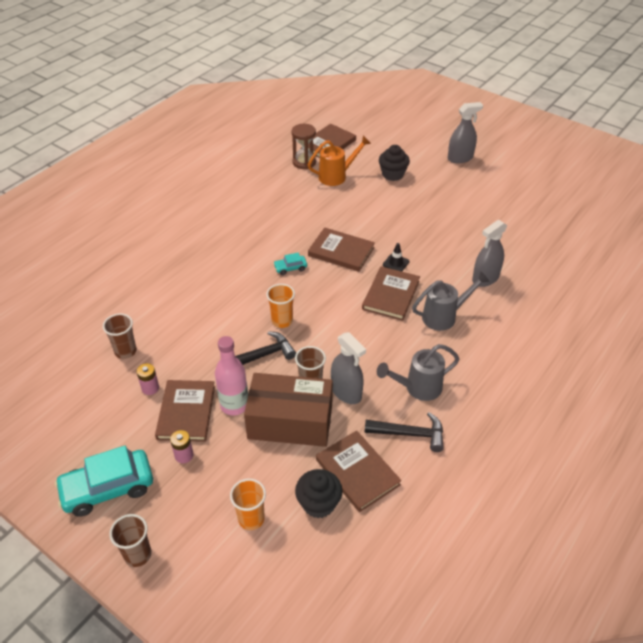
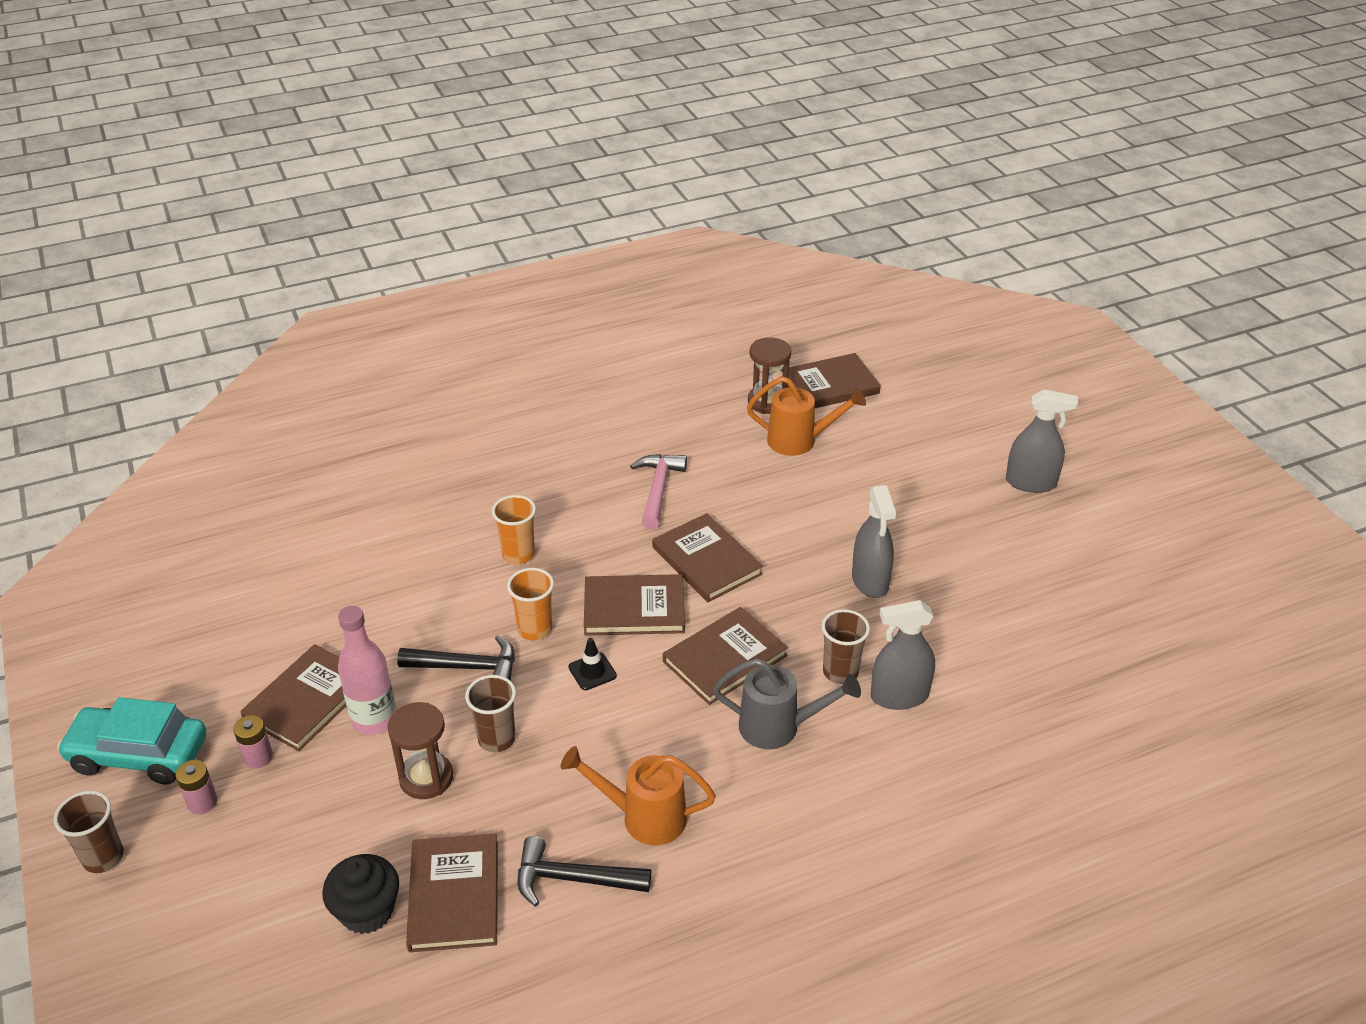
camera: 30 degrees right, 5 degrees down
brown cup [103,313,137,359] -> brown cup moved to [822,609,870,684]
pink battery [137,363,159,395] -> pink battery moved to [175,760,217,814]
orange cup [230,478,266,530] -> orange cup moved to [492,495,536,564]
brown box [244,373,333,447] -> brown hourglass [388,702,453,799]
turquoise car [273,253,307,275] -> none
grey spray bottle [331,332,366,404] -> grey spray bottle moved to [852,485,896,598]
black hammer [364,412,444,452] -> black hammer turned 150 degrees clockwise [518,836,651,907]
grey watering can [377,344,459,401] -> orange watering can [561,746,716,845]
black cupcake [379,145,410,181] -> none
black traffic cone [383,243,410,271] -> black traffic cone moved to [568,638,617,690]
none -> brown book [584,574,685,636]
none -> pink hammer [630,454,687,529]

